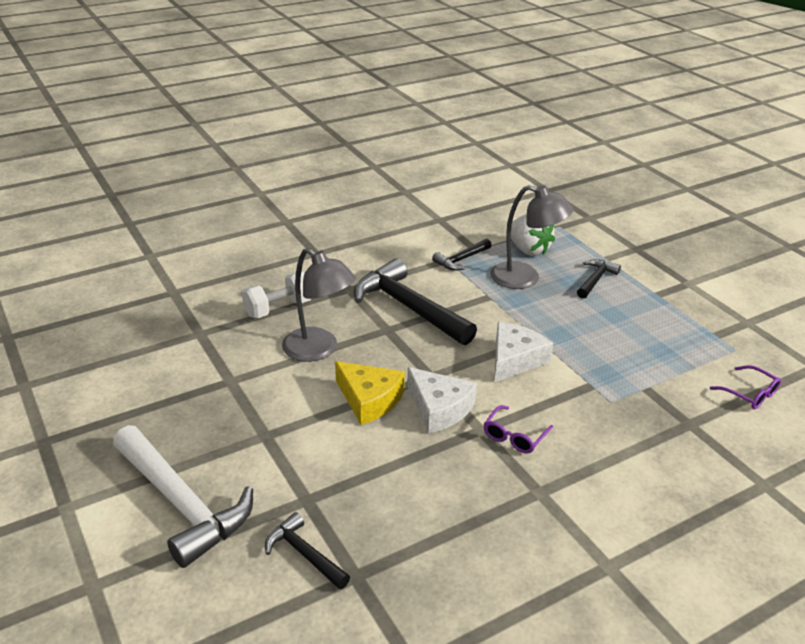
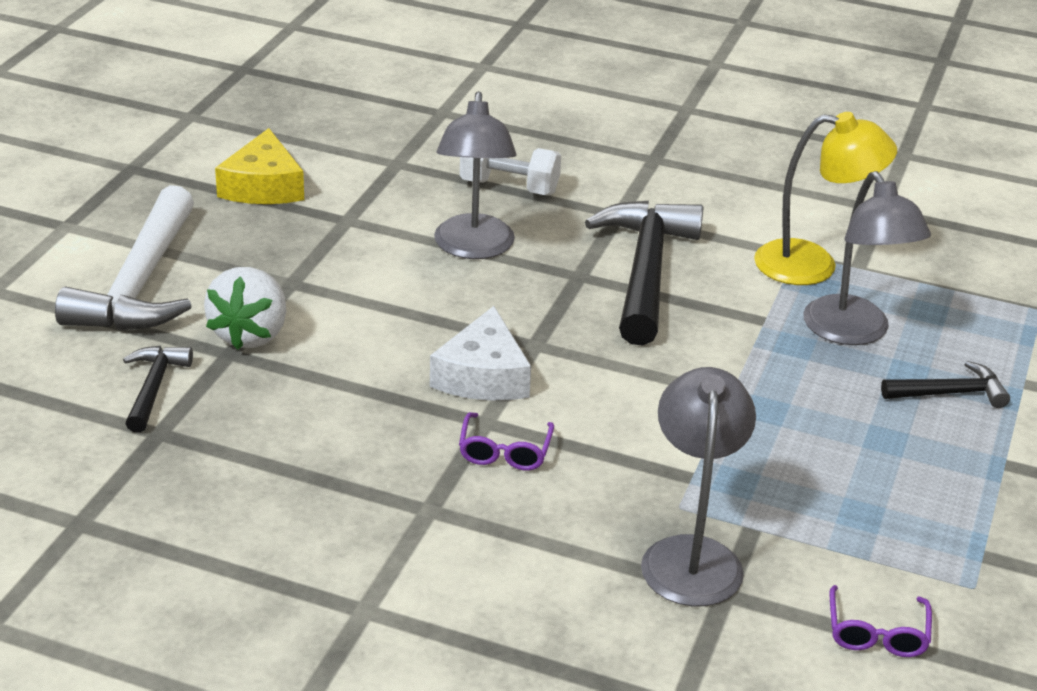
camera: 50 degrees right, 0 degrees up
yellow cheese [335,361,405,425] -> yellow cheese moved to [215,128,304,204]
black hammer [432,239,492,271] -> yellow lamp [754,112,897,285]
purple glasses [484,405,553,453] -> purple glasses turned 75 degrees counterclockwise [459,412,554,471]
white cheese [495,322,554,382] -> none
white strawberry [511,214,555,256] -> white strawberry moved to [204,267,287,350]
none -> grey lamp [641,367,756,607]

